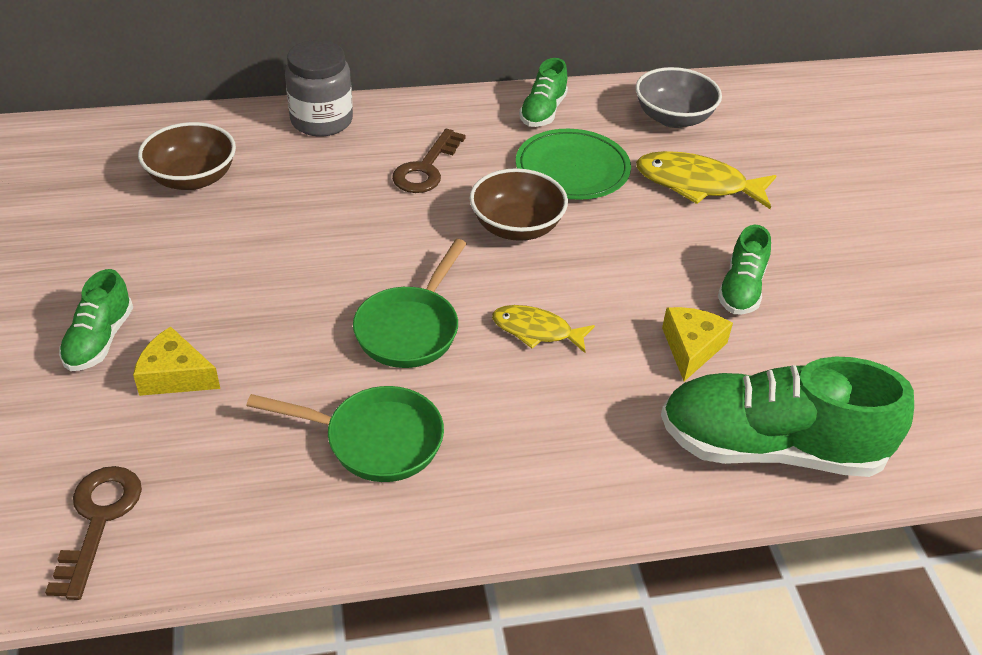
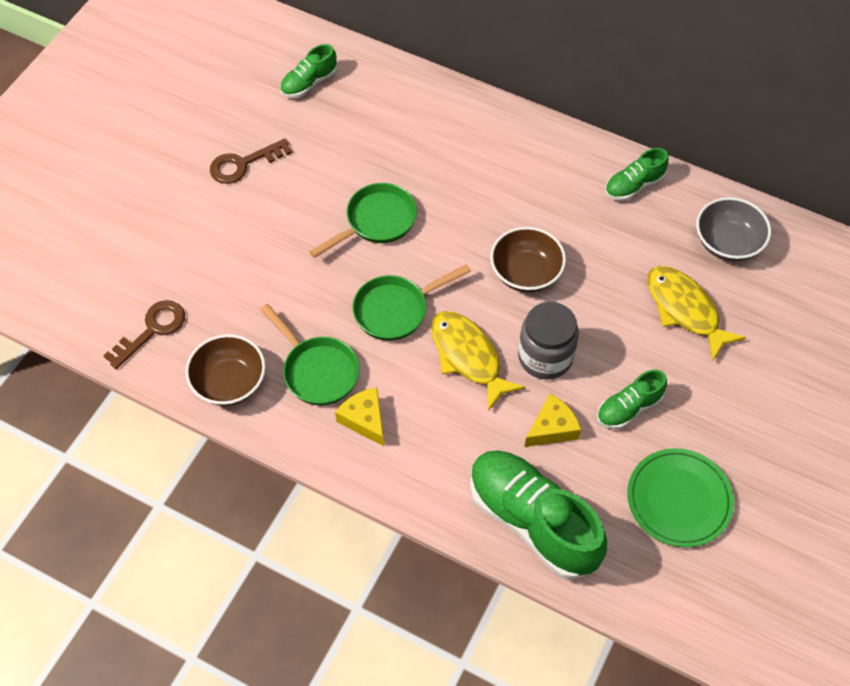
camera: 40 degrees right, 15 degrees up
green shoe [59,269,133,371] -> green shoe moved to [280,44,337,98]
yellow cheese [133,326,220,396] -> yellow cheese moved to [335,388,384,446]
brown bowl [138,122,236,190] -> brown bowl moved to [185,334,266,406]
grey jar [285,40,353,136] -> grey jar moved to [518,302,579,380]
brown key [392,129,466,193] -> brown key moved to [210,138,292,184]
yellow fish [492,305,595,353] -> yellow fish [431,311,525,411], size x1.59
green plate [516,129,631,200] -> green plate moved to [627,448,734,547]
none -> green pan [309,183,417,258]

